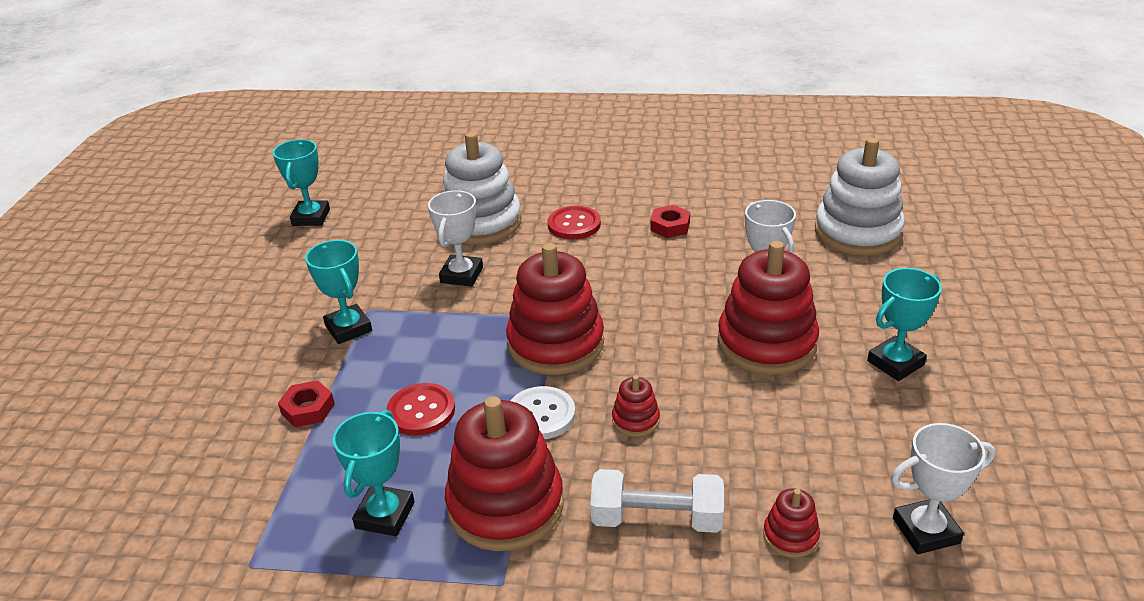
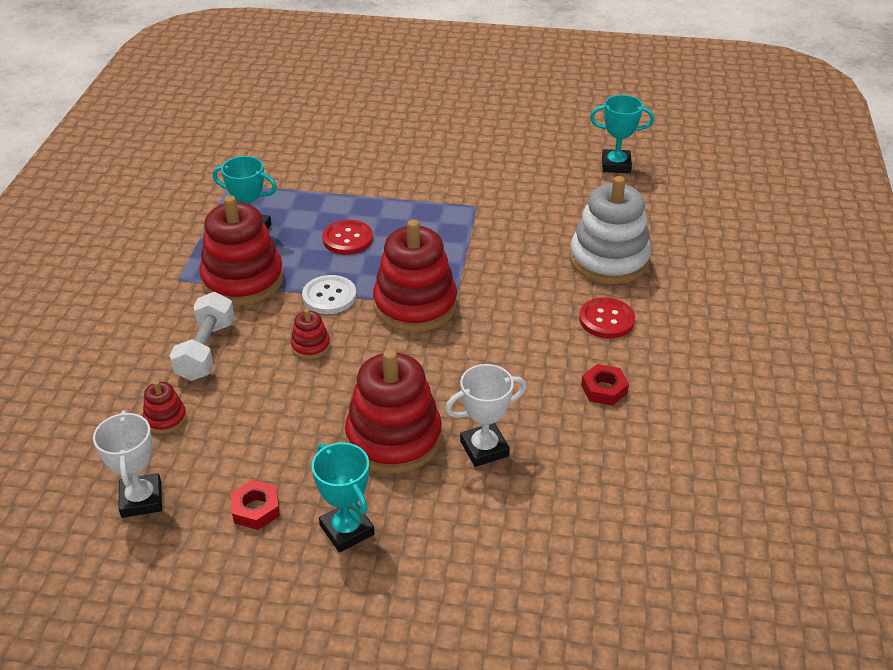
camera: 90 degrees right, 5 degrees up
red nut [278,380,335,427] -> red nut moved to [231,480,280,530]
turquoise trophy [305,240,372,344] -> none
white trophy [428,190,483,287] -> none
white stacking toy [815,138,905,256] -> none

